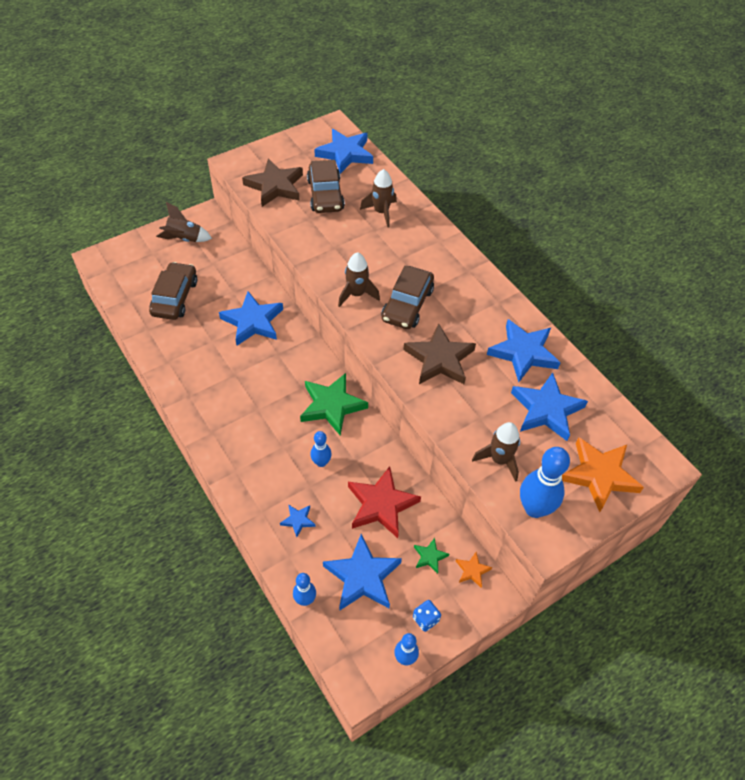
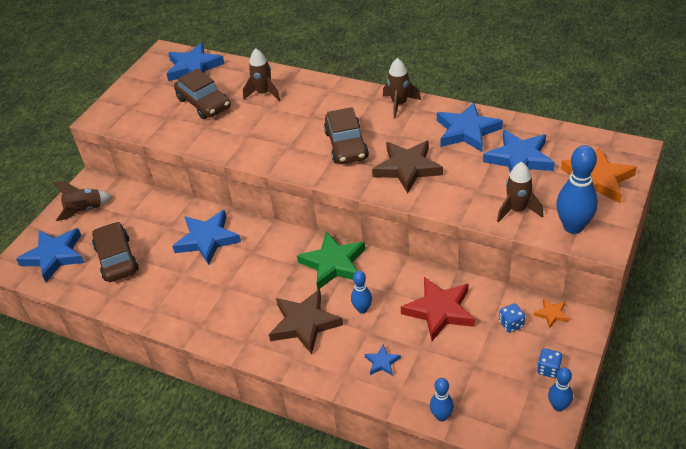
camera: 25 degrees left, 10 degrees down
brown star [242,159,303,207] -> brown star moved to [269,289,343,354]
blue star [323,534,402,611] -> blue star moved to [16,228,85,282]
brown rocket [338,252,380,307] -> brown rocket moved to [383,58,421,119]
green star [414,538,449,574] -> blue dice [499,303,525,333]

